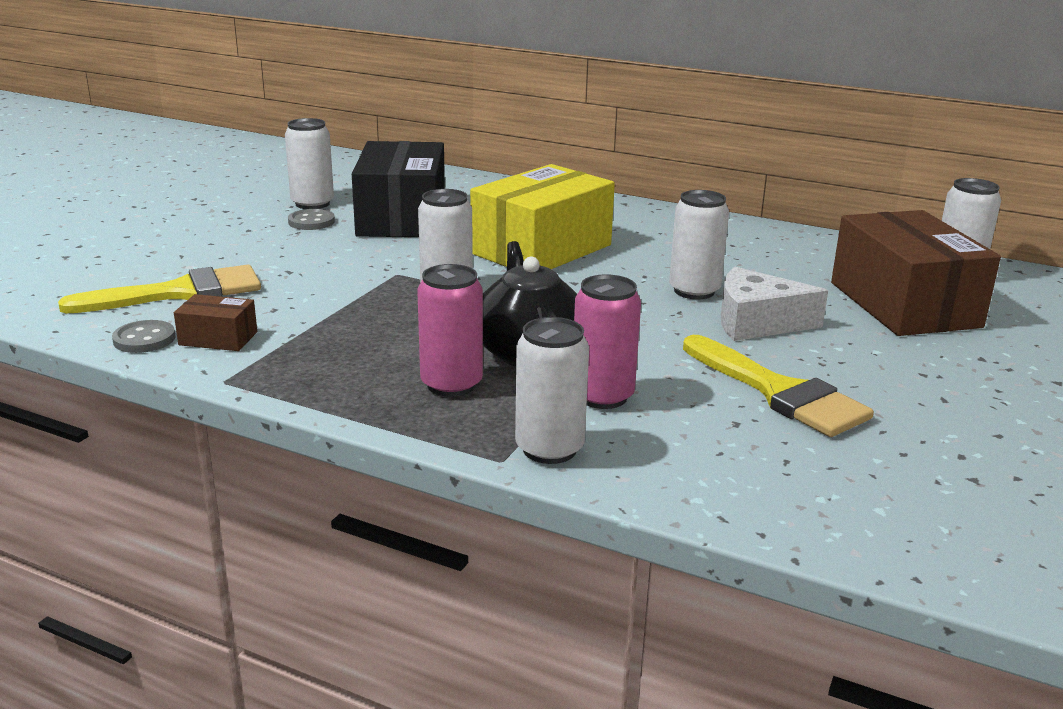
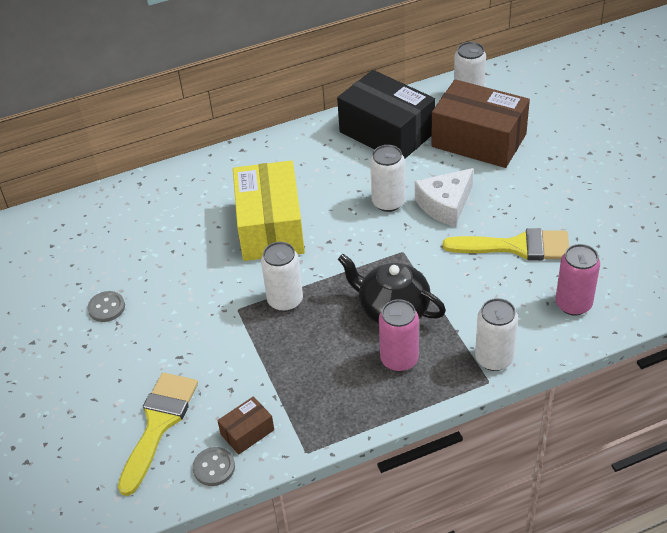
camera: 45 degrees left, 20 degrees up
white can [285,118,334,209] -> none
black box [352,141,445,237] -> black box moved to [337,70,435,158]
pink can [574,274,641,409] -> pink can moved to [555,244,600,316]

